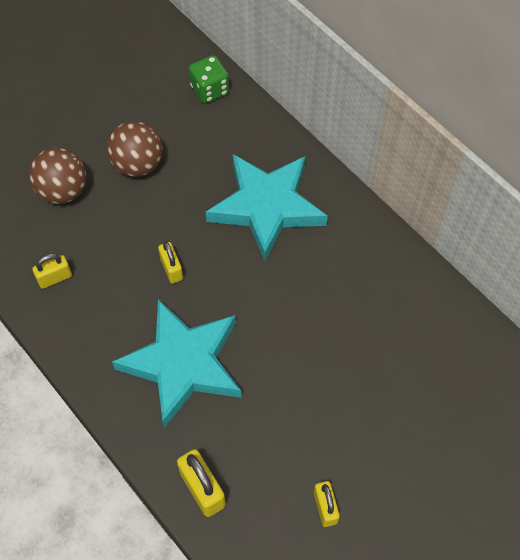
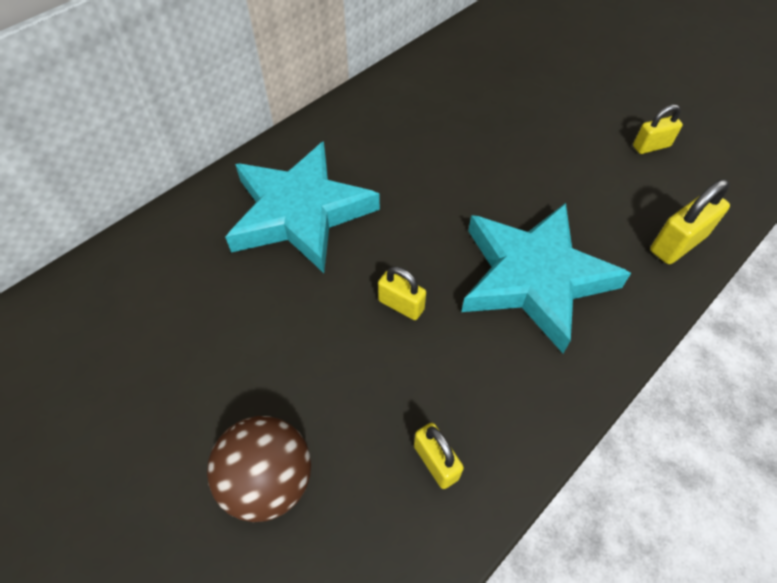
camera: 95 degrees left, 5 degrees down
brown ball [107,121,163,177] -> none
yellow padlock [158,241,183,284] -> yellow padlock turned 60 degrees clockwise [378,266,426,320]
green dice [189,55,229,103] -> none

